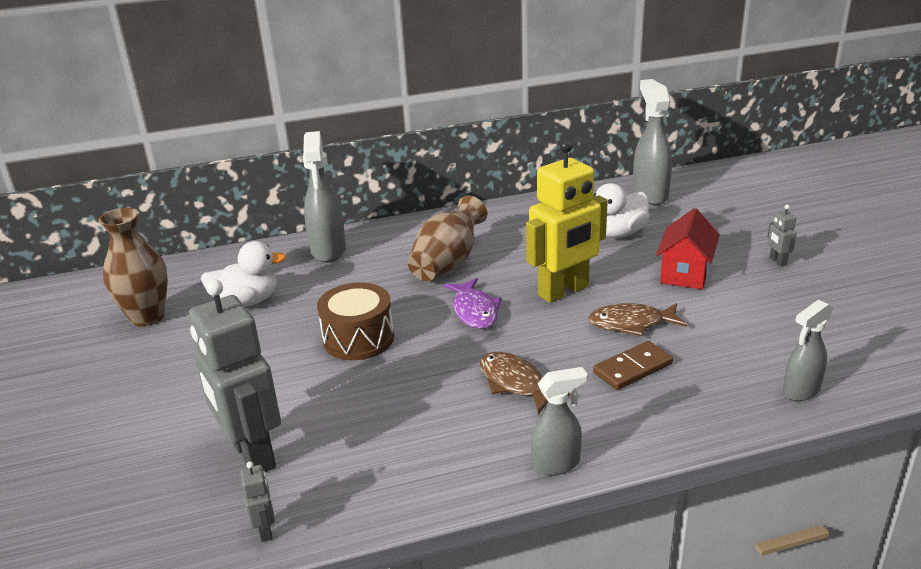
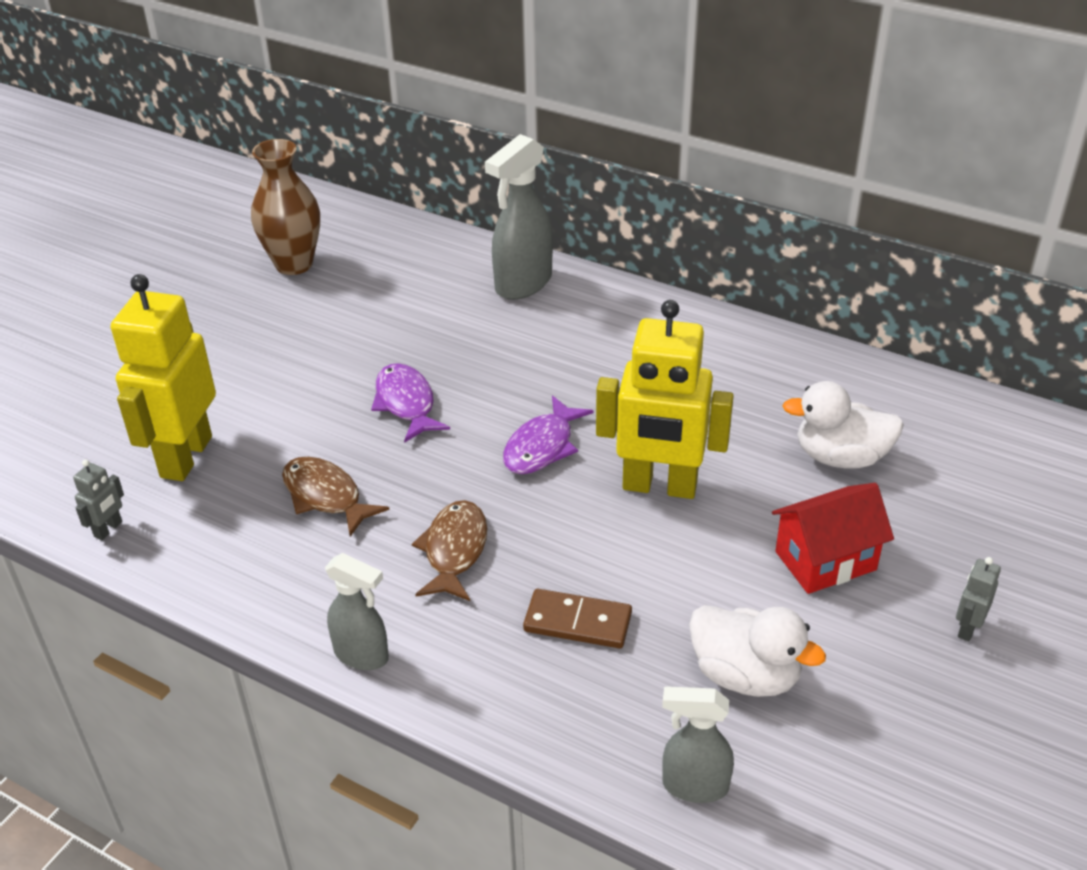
camera: 45 degrees right, 10 degrees up
grey robot [189,279,281,472] -> yellow robot [111,274,216,481]
white duck [201,241,287,307] -> white duck moved to [689,605,826,697]
brown drum [317,283,394,360] -> purple fish [371,363,450,443]
brown vase [408,195,487,281] -> none
brown fish [589,303,687,336] -> brown fish moved to [282,457,389,536]
grey spray bottle [633,79,672,205] -> none

